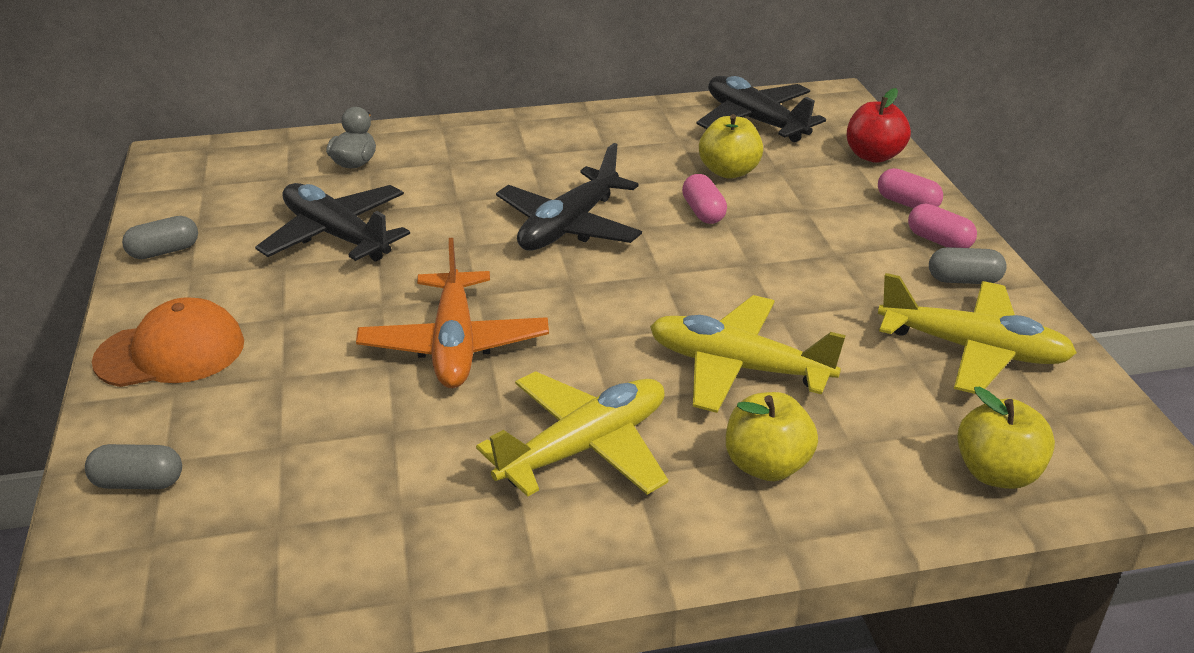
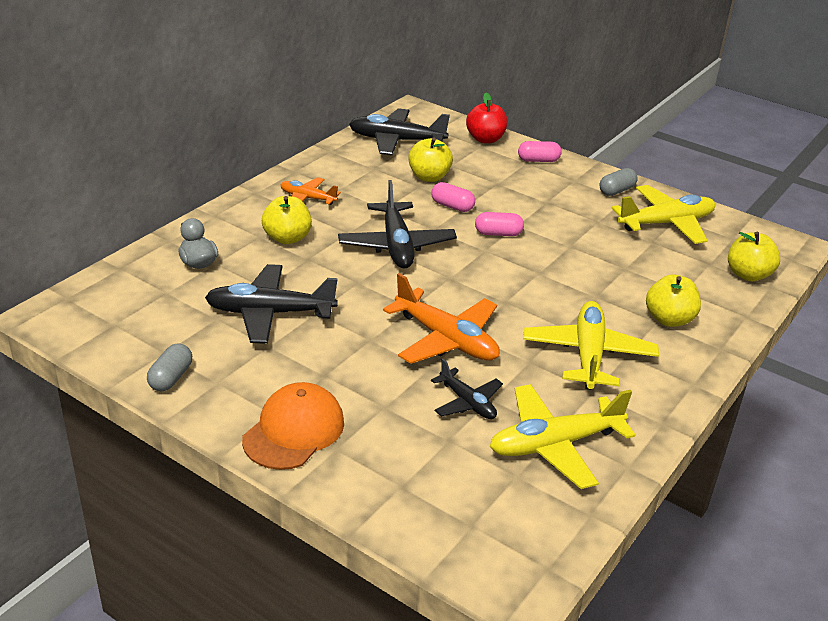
camera: 45 degrees left, 0 degrees up
grey capsule [85,444,182,489] -> none
yellow plane [650,295,846,413] -> yellow plane moved to [490,384,636,489]
pink capsule [908,204,977,248] -> pink capsule moved to [475,212,524,236]
none -> yellow apple [262,196,312,244]
none -> orange plane [280,177,341,205]
none -> black plane [431,359,503,419]

